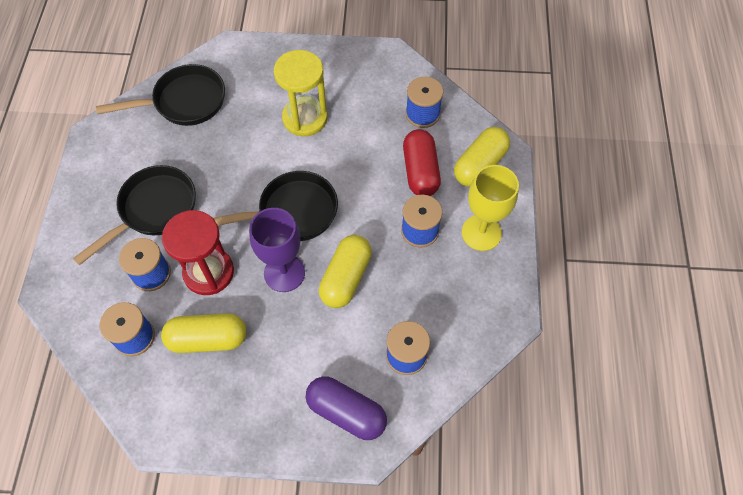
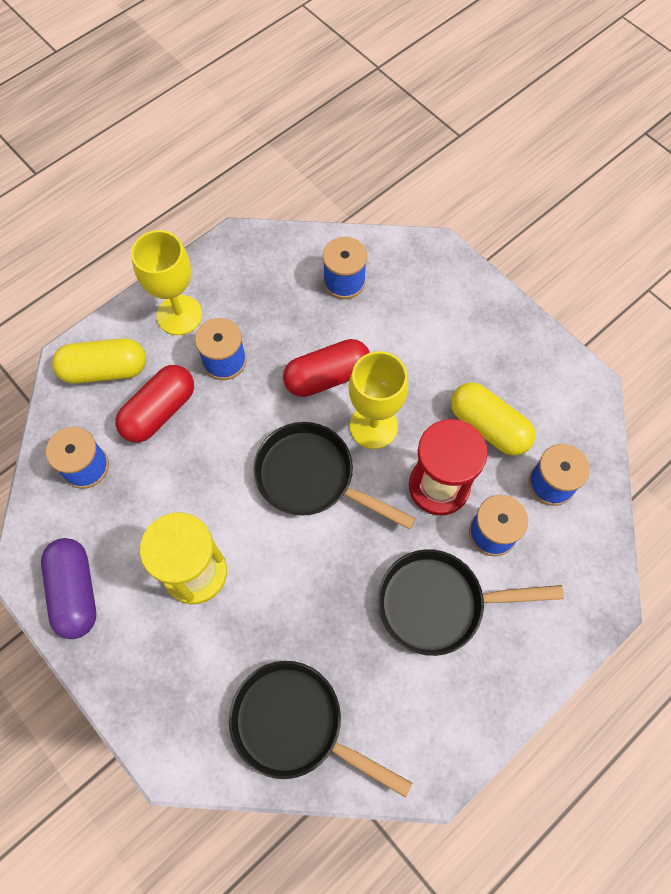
camera: 135 degrees left, 5 degrees up
purple goblet [249,208,305,292] -> yellow goblet [349,351,408,449]
purple capsule [306,376,387,440] -> purple capsule moved to [41,538,96,639]
yellow capsule [319,235,372,308] -> red capsule [283,339,370,397]

